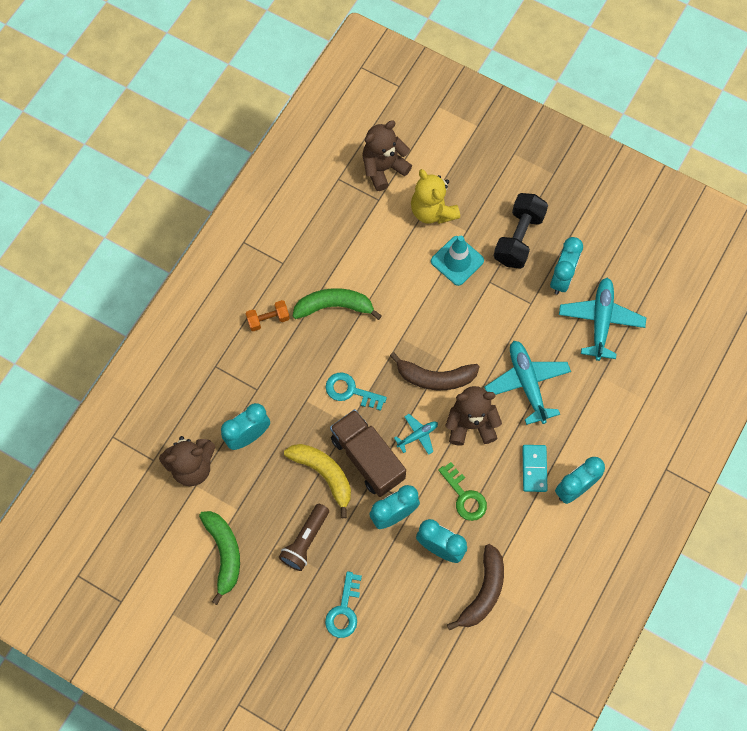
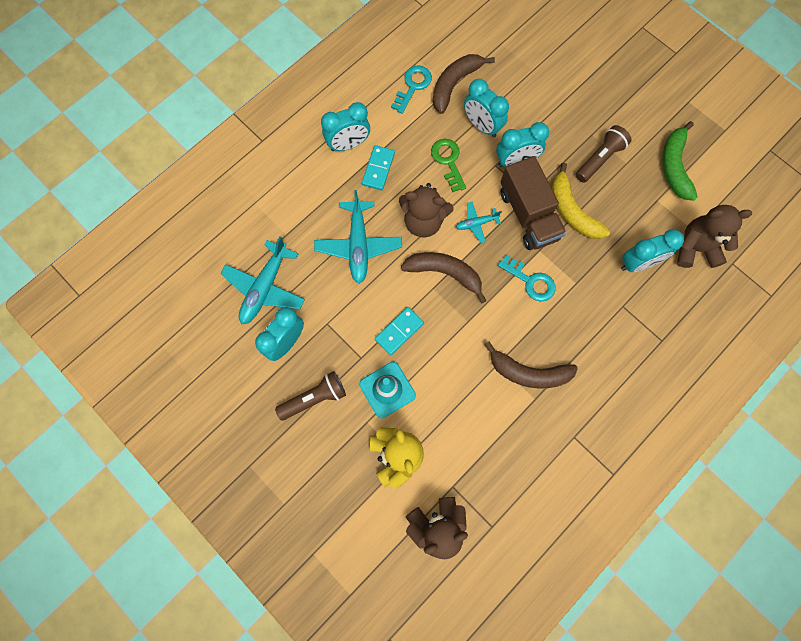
camera: 165 degrees left, 5 degrees up
orange dumbbell [245,300,290,331] -> none
green banana [293,288,382,320] -> brown banana [485,342,578,389]
turquoise key [325,571,362,638] -> turquoise key moved to [391,65,432,114]
black dumbbell [494,193,548,269] -> brown flashlight [275,371,346,421]
none -> turquoise domino [375,307,424,355]

